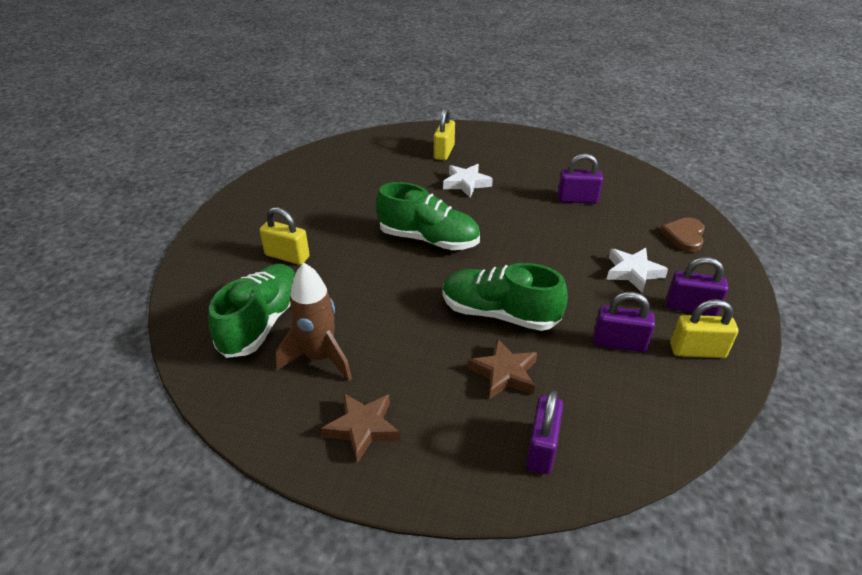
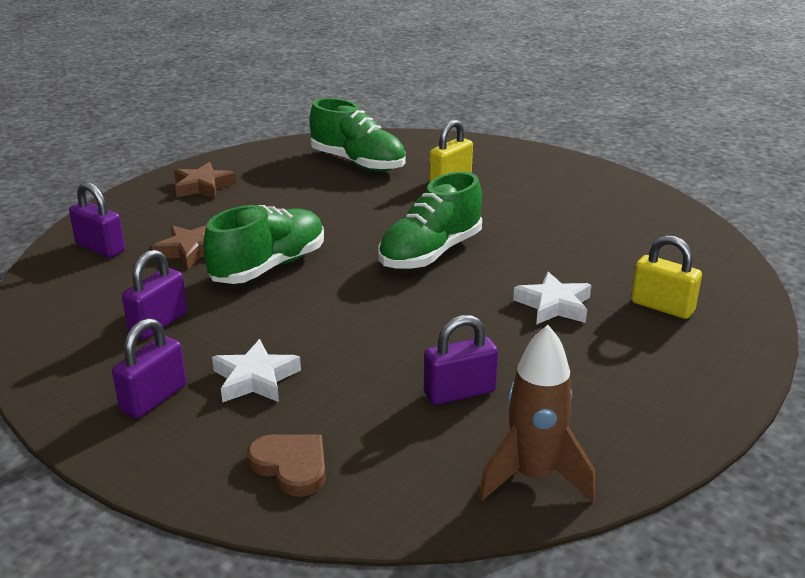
camera: 110 degrees right, 10 degrees down
brown rocket [276,262,352,381] -> brown rocket moved to [478,325,596,502]
purple padlock [558,153,603,204] -> purple padlock turned 45 degrees clockwise [424,315,498,405]
yellow padlock [670,299,738,358] -> none

